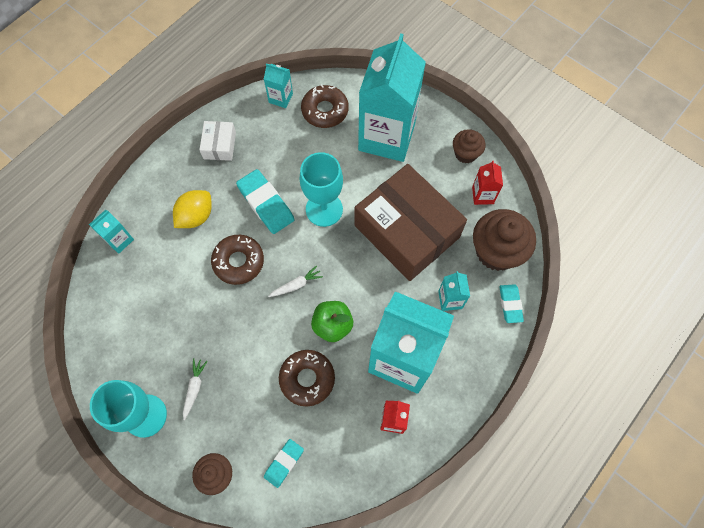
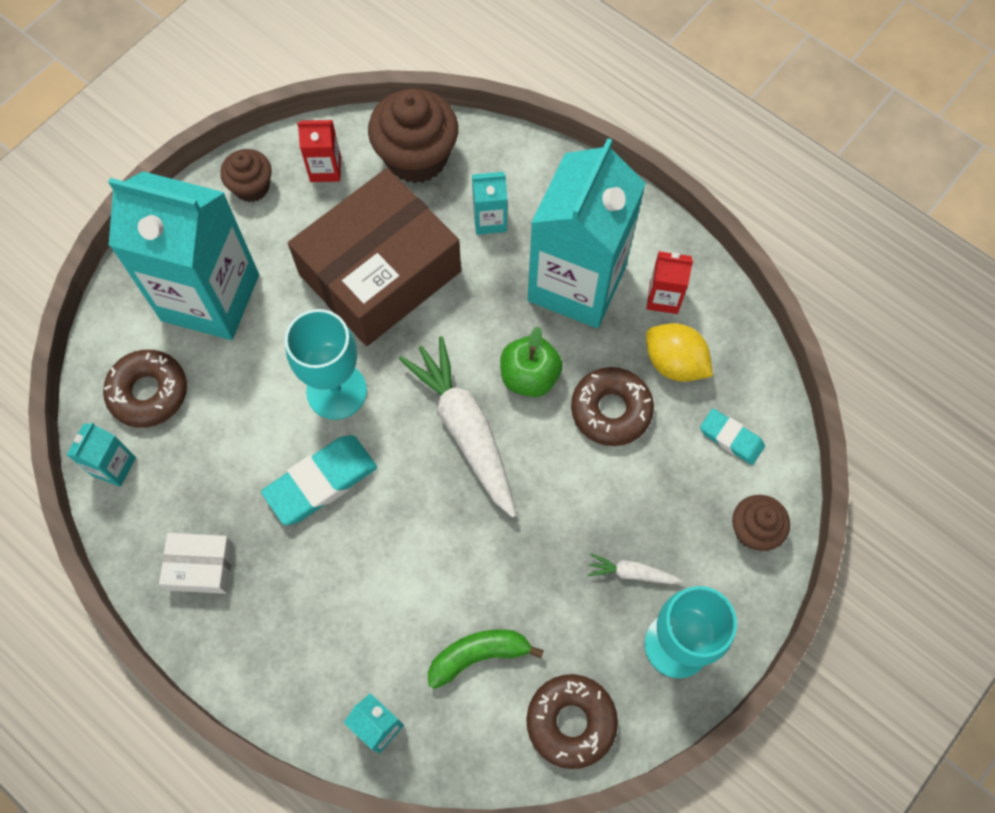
camera: 90 degrees left, 0 degrees up
yellow lemon [173,190,212,228] -> yellow lemon moved to [646,323,713,382]
brown donut [211,235,264,285] -> brown donut moved to [526,674,618,769]
white carrot [268,265,323,297] -> white carrot [399,336,516,518], size x2.24
turquoise eraser [499,284,524,323] -> none
none -> green banana [428,629,544,689]

